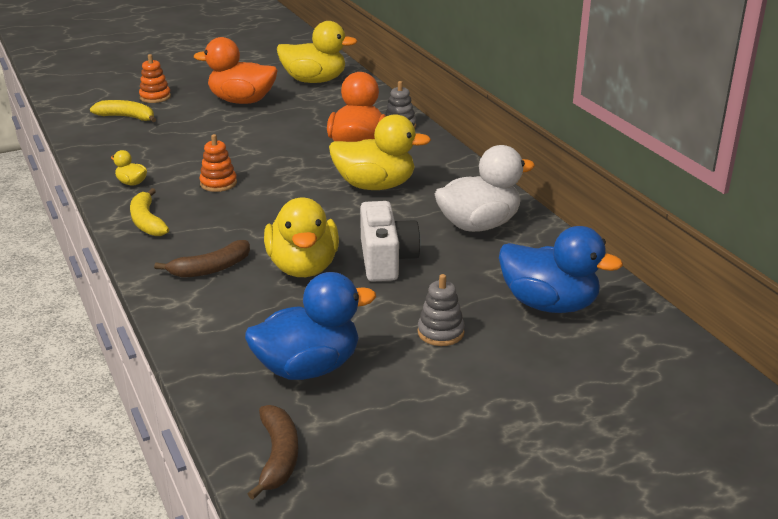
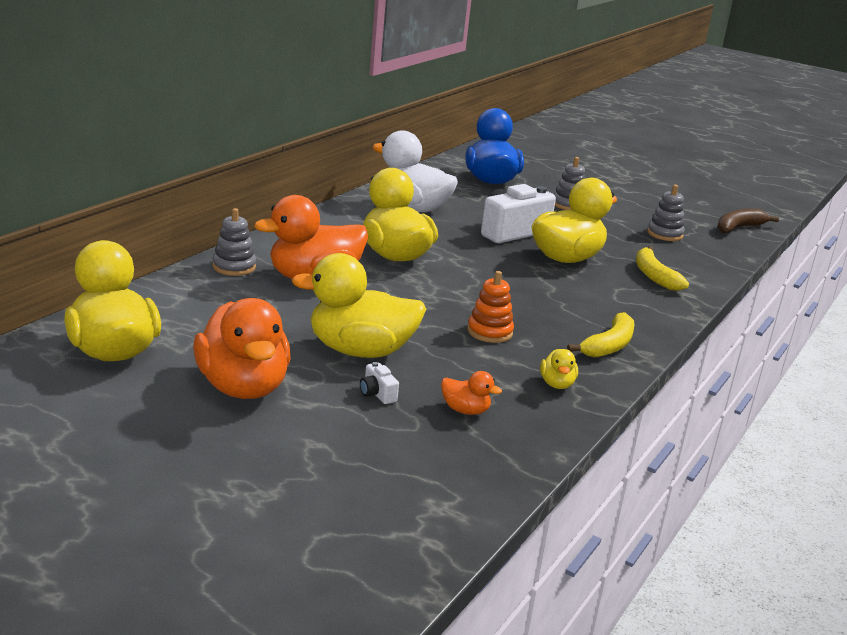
camera: 125 degrees left, 5 degrees down
yellow banana [90,100,156,122] -> yellow banana moved to [636,246,689,291]
orange stacking toy [139,54,171,103] -> none
brown banana [154,240,250,278] -> none
blue duck [245,272,376,380] -> grey stacking toy [647,185,685,241]
none -> yellow duck [291,253,426,358]
none -> white camera [360,362,399,404]
none -> orange duck [441,371,502,415]

